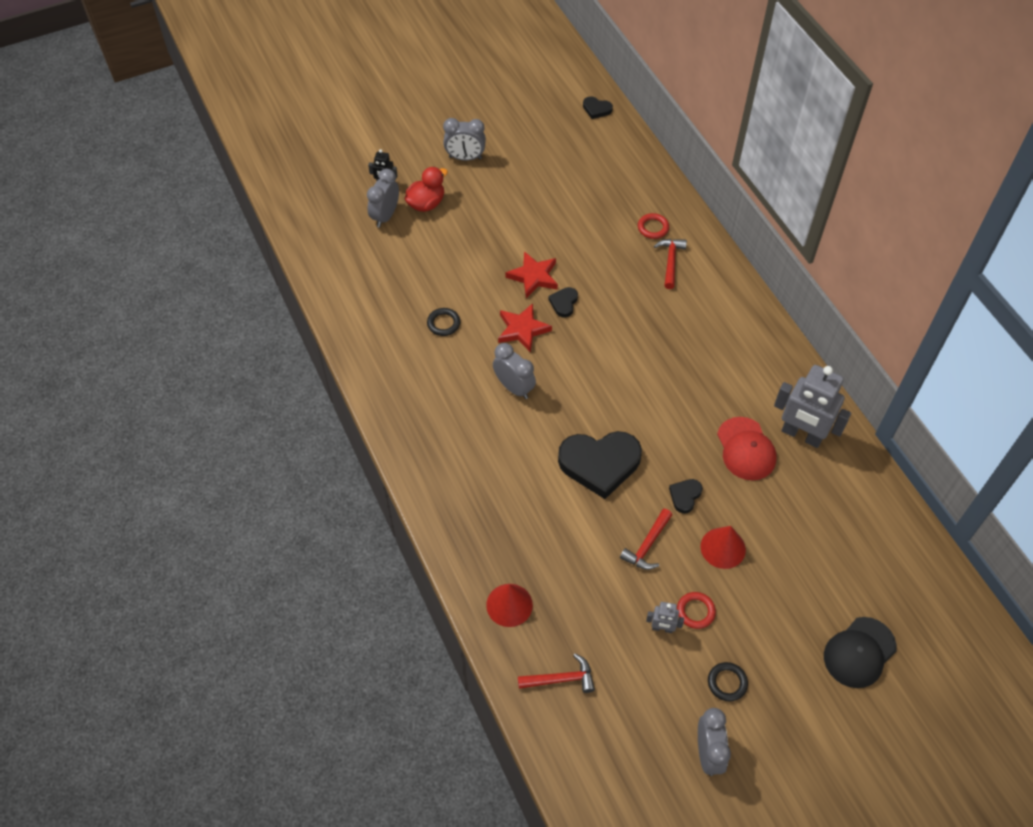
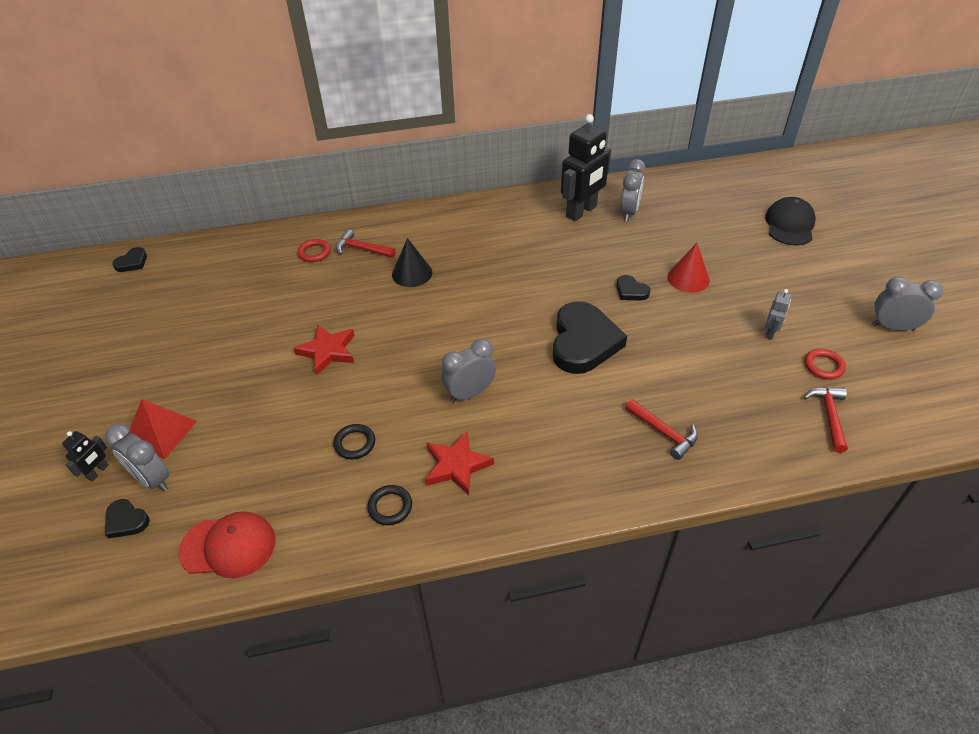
camera: 75 degrees left, 10 degrees down
red duck [405,167,448,212] -> red pyramid [129,399,197,459]
grey clock [443,118,486,161] -> grey clock moved to [620,159,646,222]
red cone [486,584,533,627] -> none
red star [498,303,552,353] -> red star moved to [425,430,494,496]
black heart [548,287,578,318] -> black heart moved to [105,499,150,539]
red hammer [620,509,672,570] -> red hammer moved to [625,399,698,460]
red ring [677,592,716,629] -> red ring moved to [805,349,846,379]
black ring [708,662,748,701] -> black ring moved to [367,485,412,525]
red cap [717,417,776,480] -> red cap moved to [178,511,276,578]
grey robot [774,365,851,448] -> black robot [561,114,611,221]
black cap [824,617,897,688] -> black cap turned 135 degrees counterclockwise [765,197,816,245]
none -> black cone [392,238,432,287]

